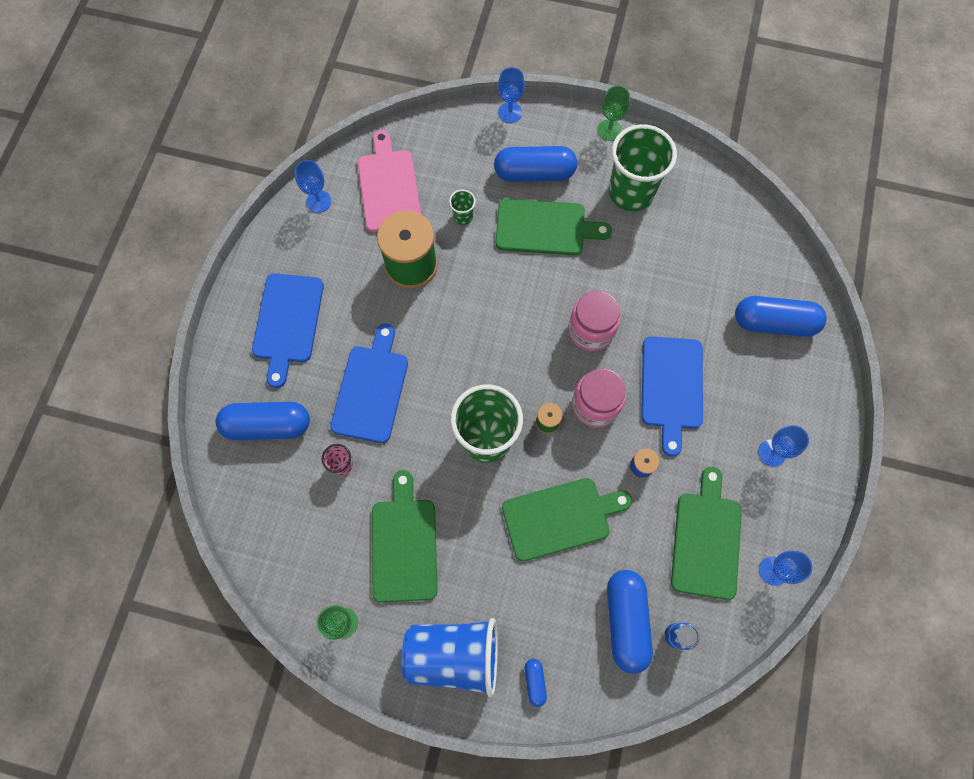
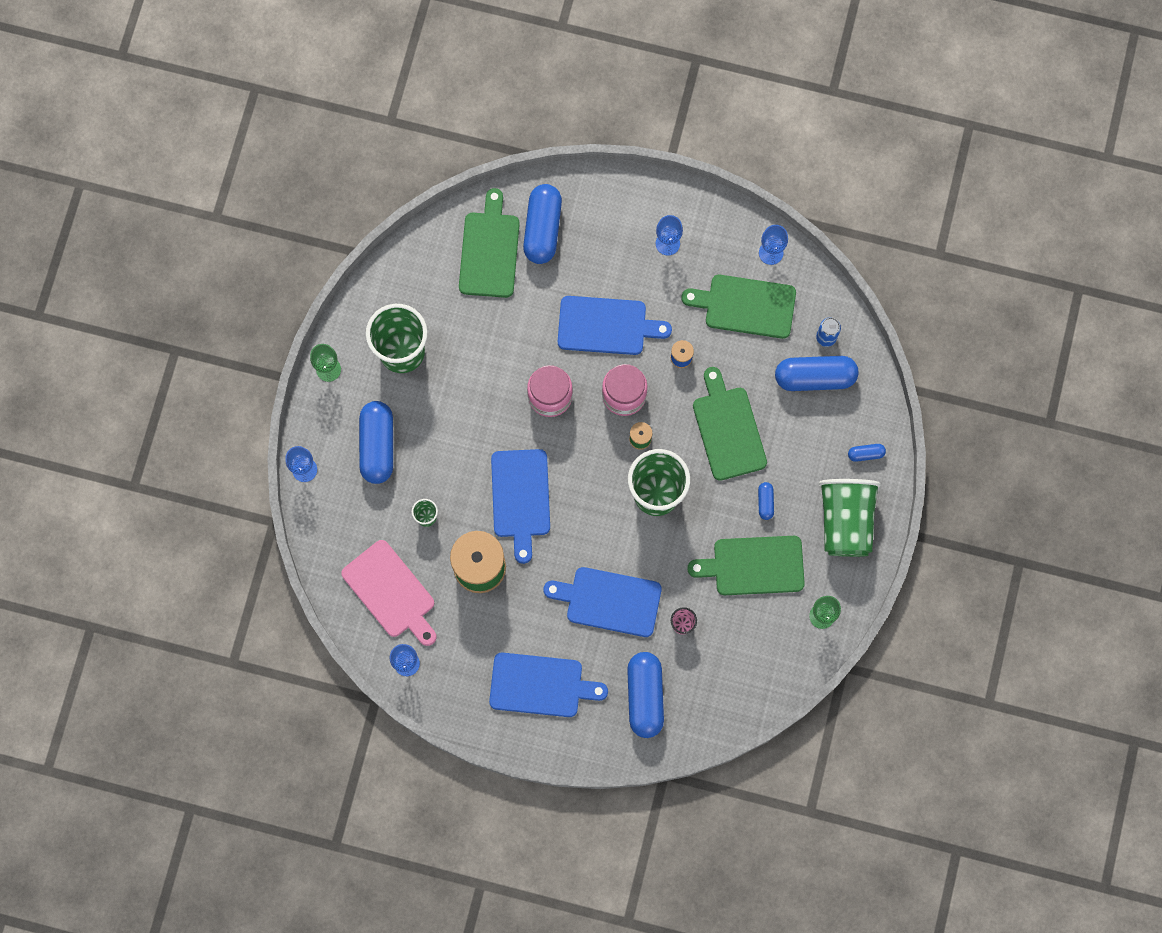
camera: 90 degrees left, 5 degrees up
pink cutting board [358,130,421,232] -> pink cutting board turned 120 degrees counterclockwise [341,540,437,646]
blue cup [402,618,498,697] -> green cup [819,479,881,557]
green cutting board [496,199,612,255] -> green cutting board moved to [459,188,520,298]
none -> blue cutting board [491,449,550,564]
none -> blue capsule [758,482,774,520]

